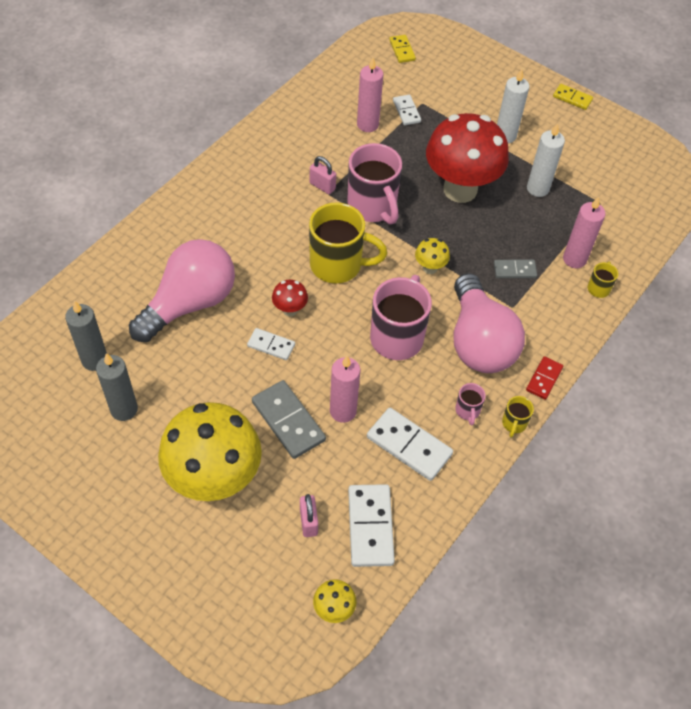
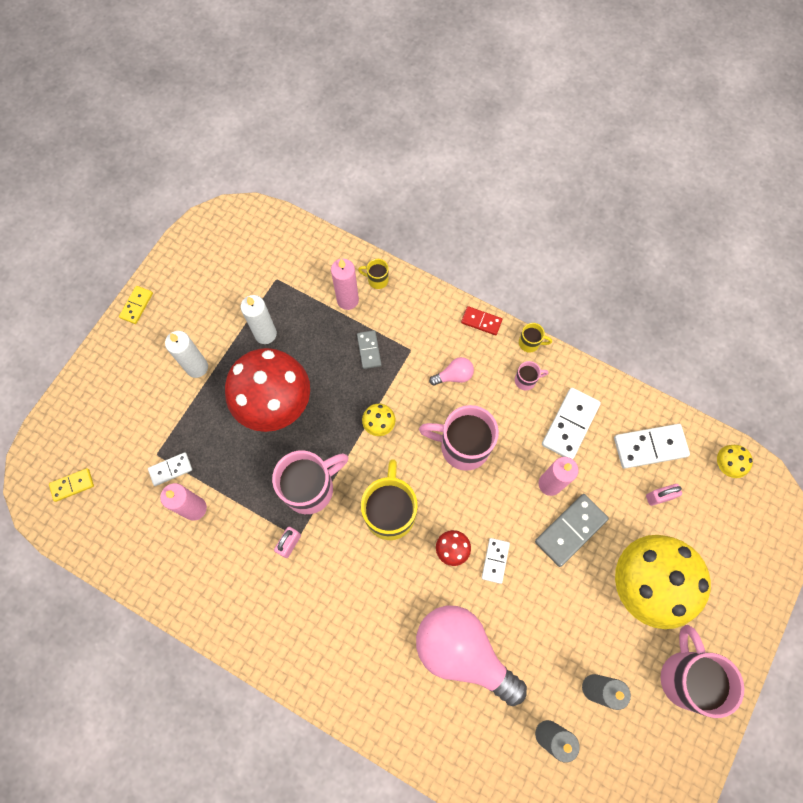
camera: 95 degrees left, 15 degrees up
pink light bulb [453,273,525,373] -> pink light bulb [429,357,474,386], size x0.41
none -> pink mug [661,625,744,718]

